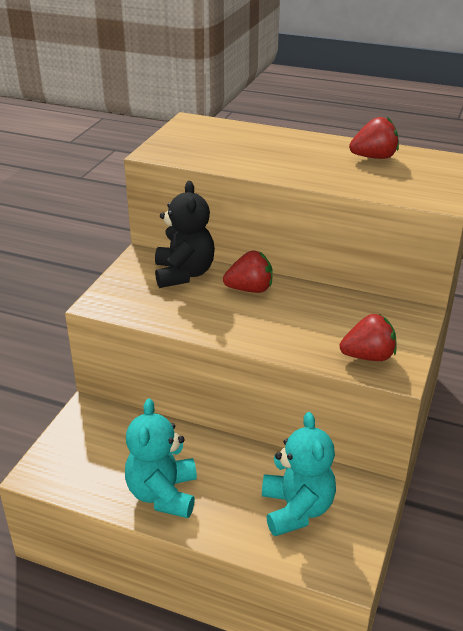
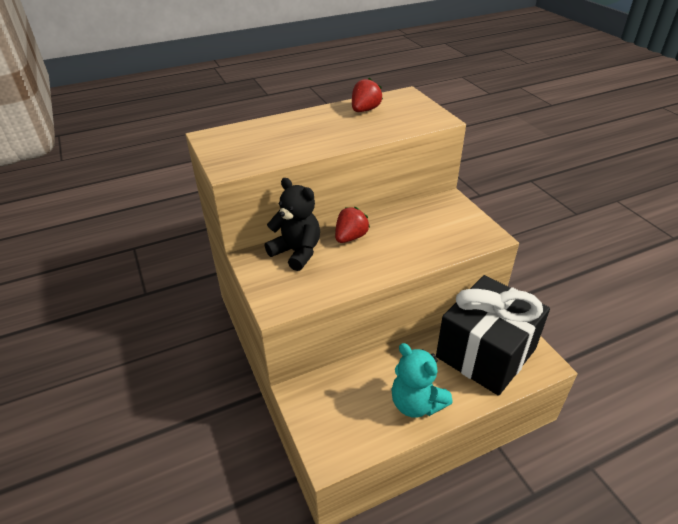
camera: 45 degrees left, 5 degrees up
turquoise teddy bear [262,412,336,536] -> black gift [436,275,550,396]
red strawberry [339,314,397,361] -> none

